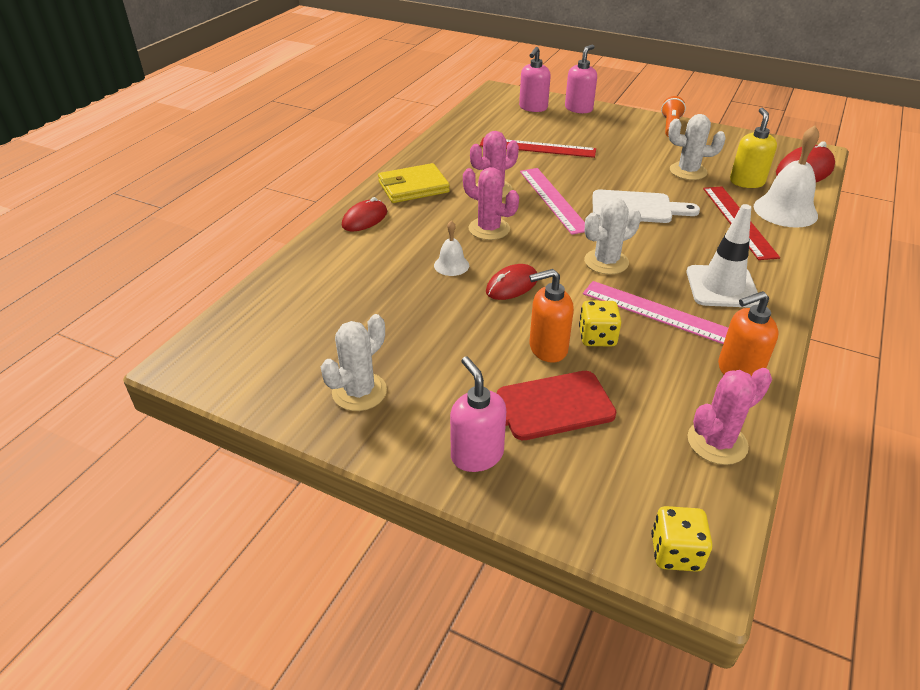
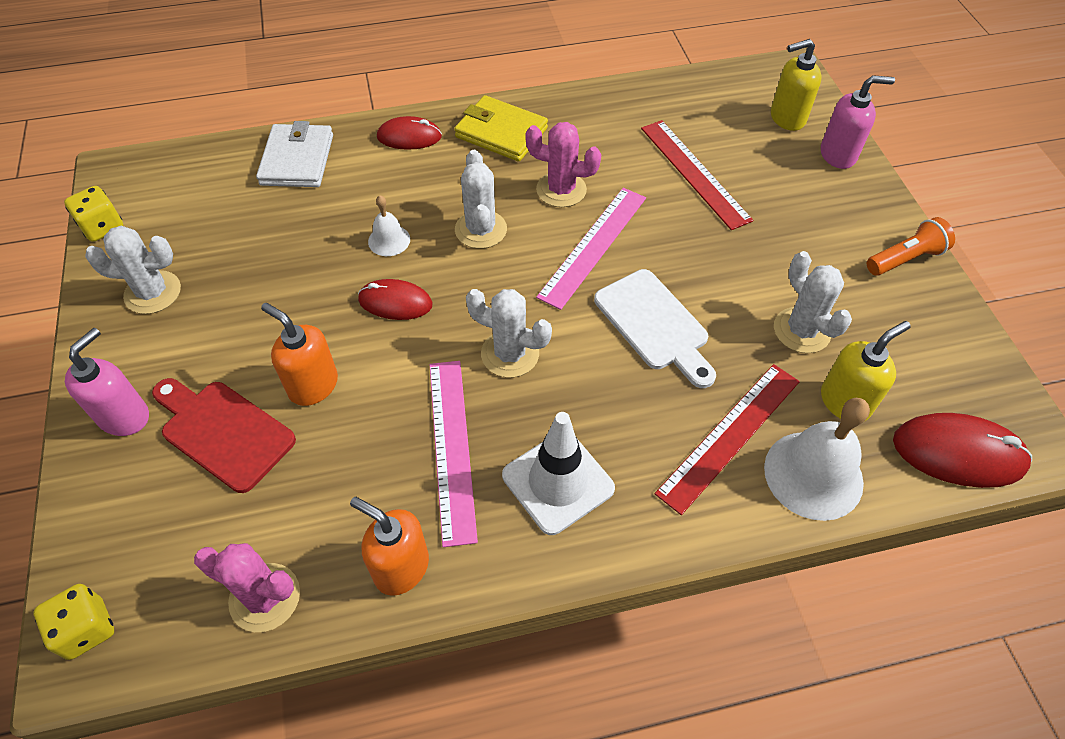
camera: 50 degrees right, 15 degrees up
pink cactus [463,167,519,240] -> white cactus [455,150,507,249]
pink soap dispenser [519,47,551,112] -> yellow soap dispenser [771,39,822,131]
yellow dice [579,301,621,346] -> yellow dice moved to [64,186,123,242]
none -> white wallet [256,121,333,187]

